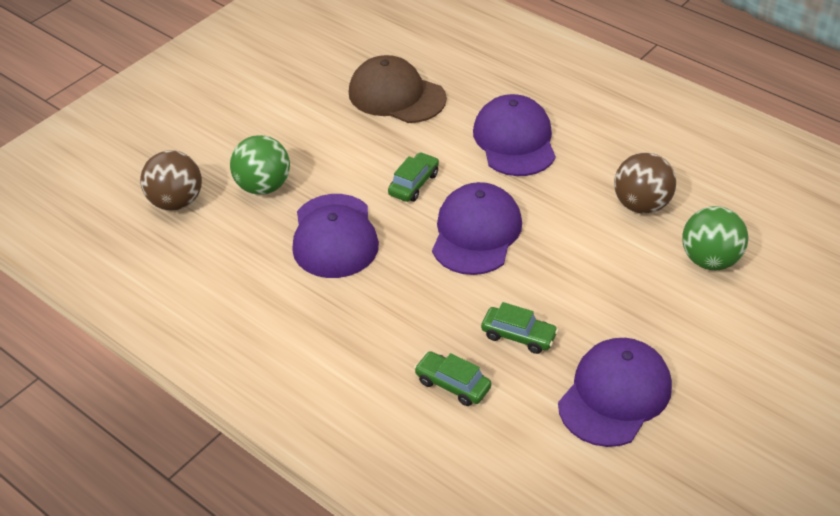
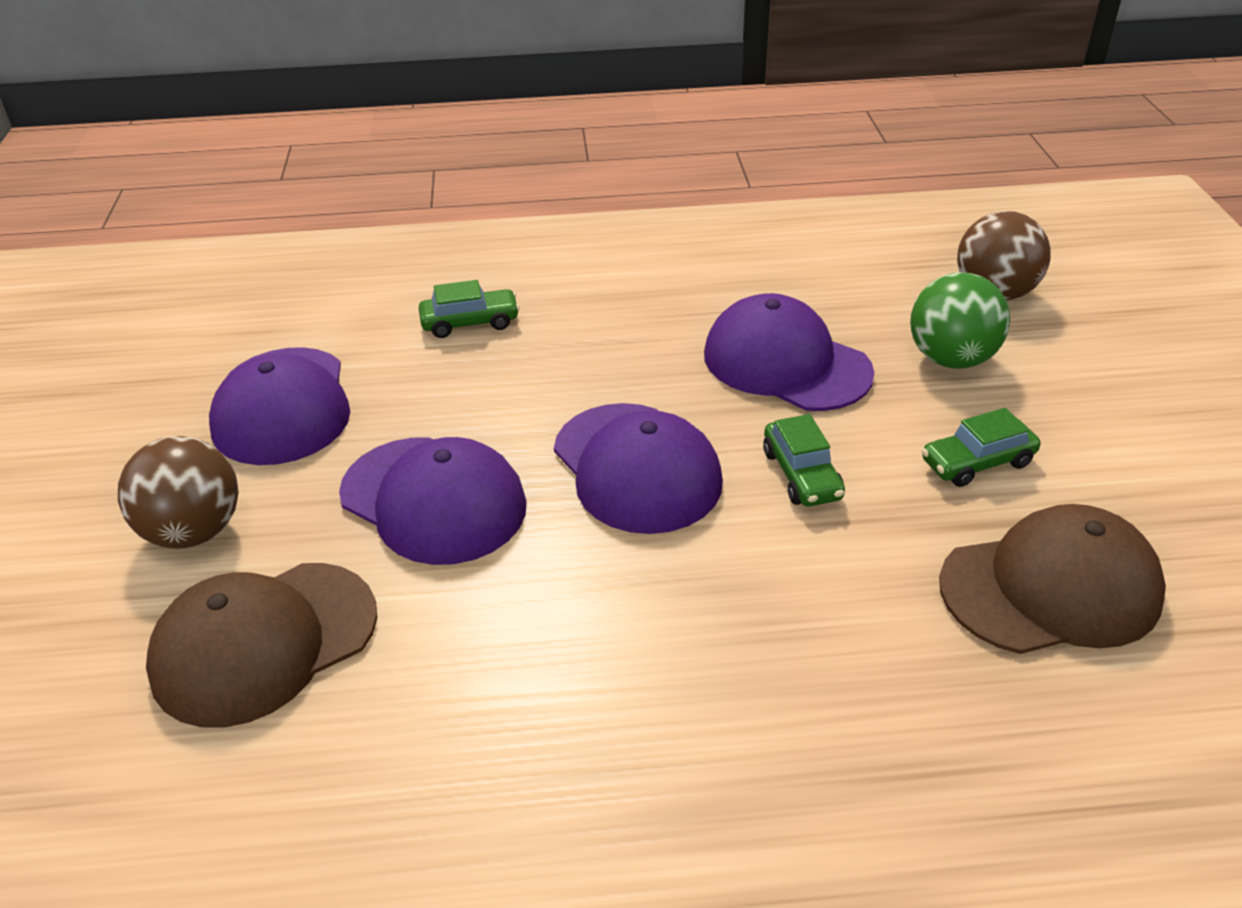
camera: 135 degrees right, 5 degrees down
purple cap [473,94,556,176] -> purple cap moved to [339,437,527,565]
green car [481,302,558,354] -> green car moved to [922,408,1040,487]
brown ball [614,152,676,214] -> brown ball moved to [118,436,239,549]
green ball [682,206,748,270] -> brown cap [146,563,377,728]

